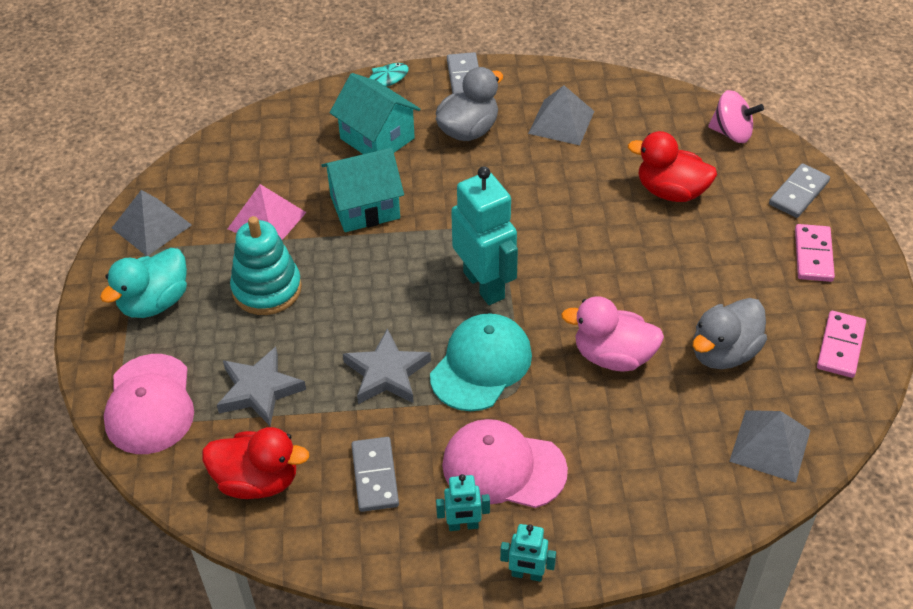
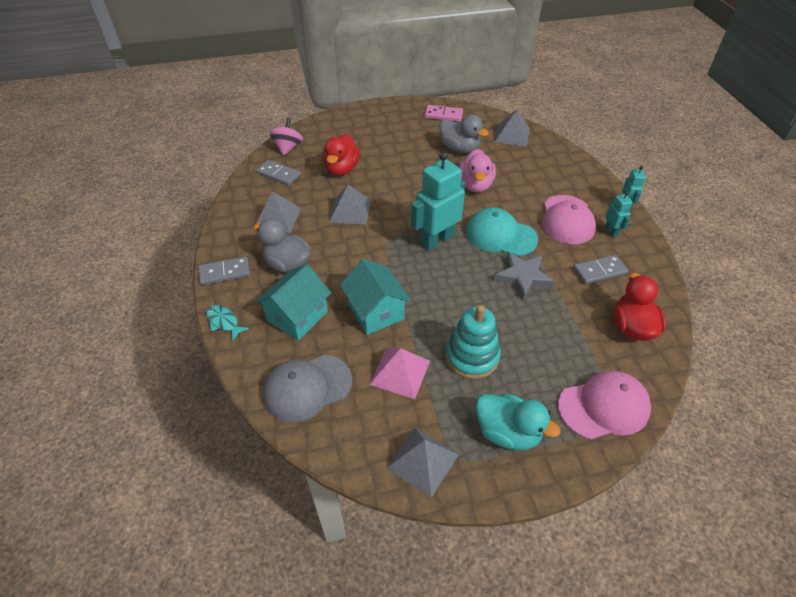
camera: 100 degrees left, 0 degrees up
grey star [217,347,306,426] -> none
grey domino [769,163,830,218] -> grey domino moved to [256,160,301,186]
pink domino [795,224,835,282] -> none
none -> grey cap [263,355,352,422]
none -> grey pyramid [329,185,371,225]

